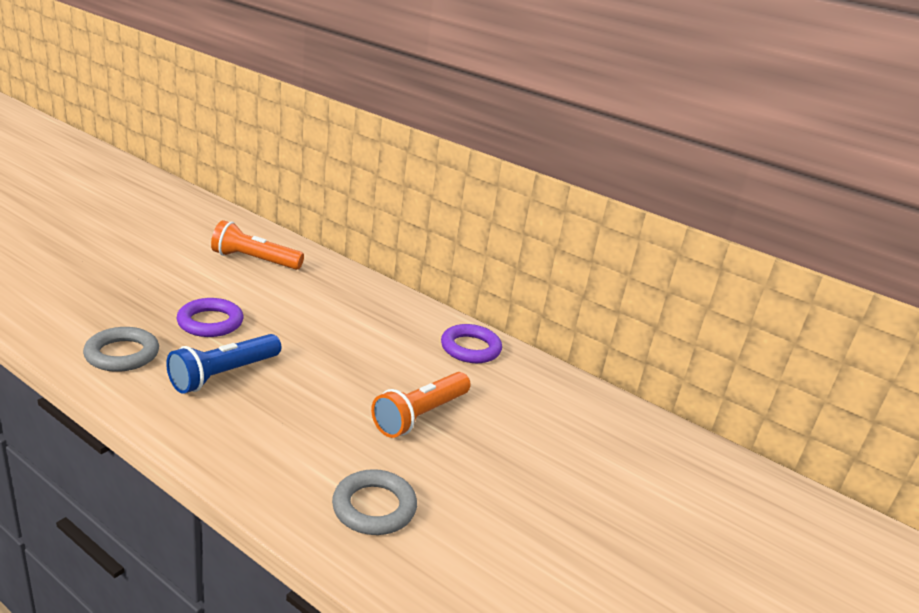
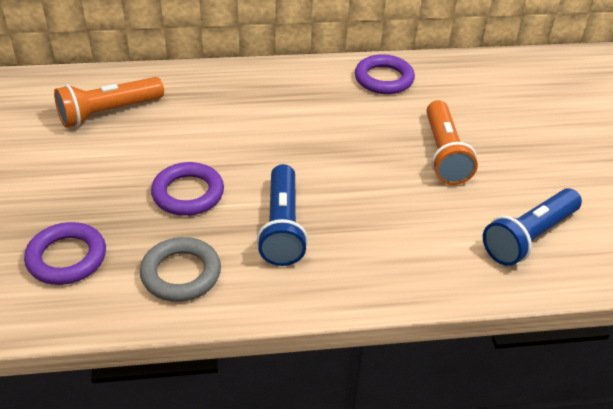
camera: 40 degrees left, 15 degrees up
grey ring [332,469,417,535] -> blue flashlight [483,188,582,266]
none -> purple ring [24,222,106,285]

